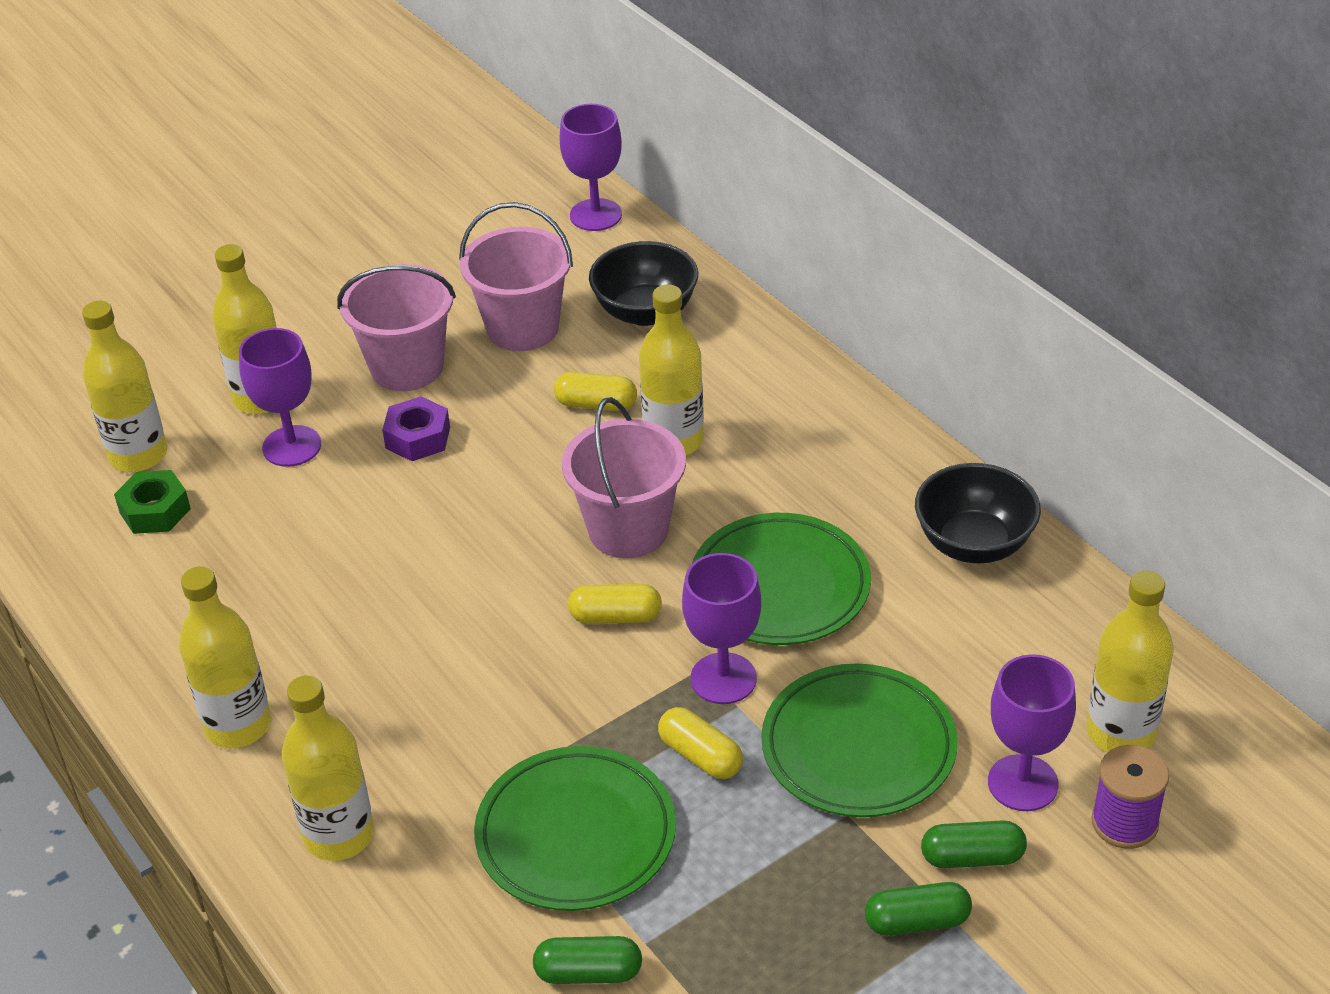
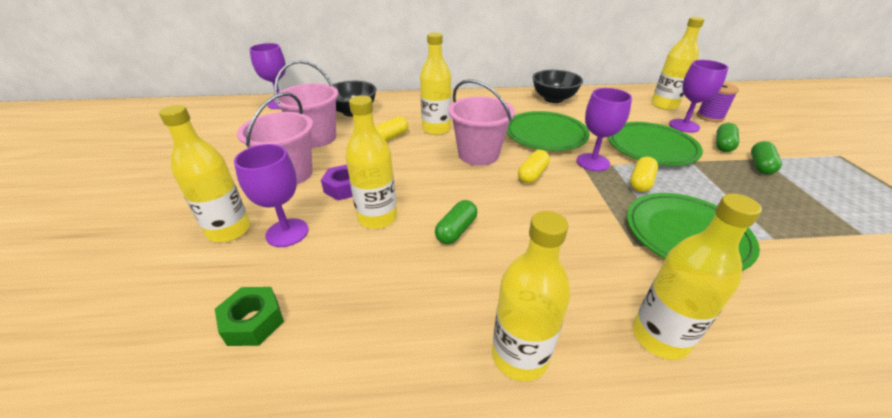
camera: 60 degrees left, 5 degrees down
yellow bottle [82,300,167,472] -> yellow bottle moved to [345,95,397,229]
green capsule [533,936,642,984] -> green capsule moved to [435,200,477,244]
yellow capsule [658,707,743,779] -> yellow capsule turned 45 degrees counterclockwise [630,157,658,192]

